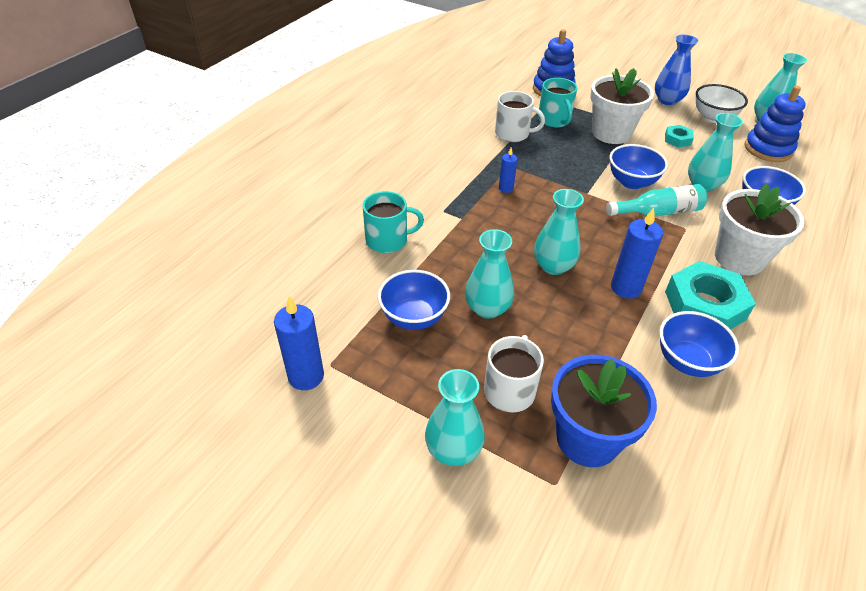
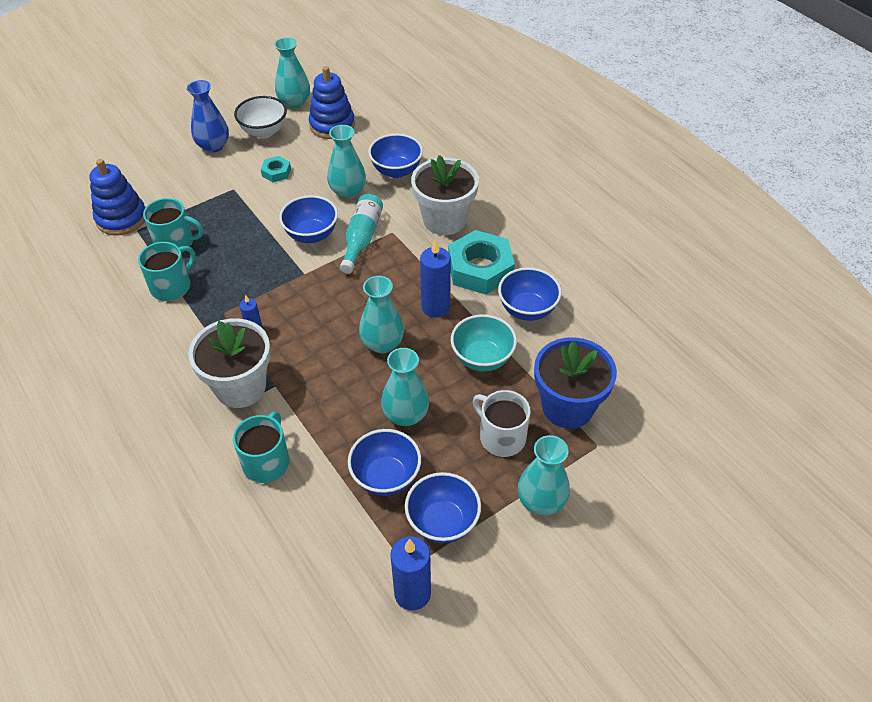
camera: 65 degrees left, 5 degrees up
white mug [495,91,545,142] -> turquoise mug [138,242,195,301]
white flower pot [590,68,654,144] -> white flower pot moved to [188,318,271,408]
none -> blue bowl [405,472,481,543]
none -> turquoise bowl [451,314,517,372]

